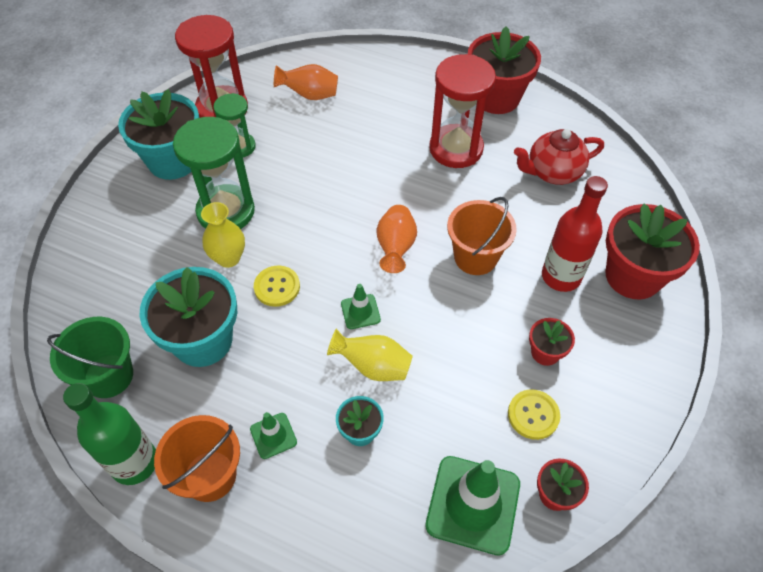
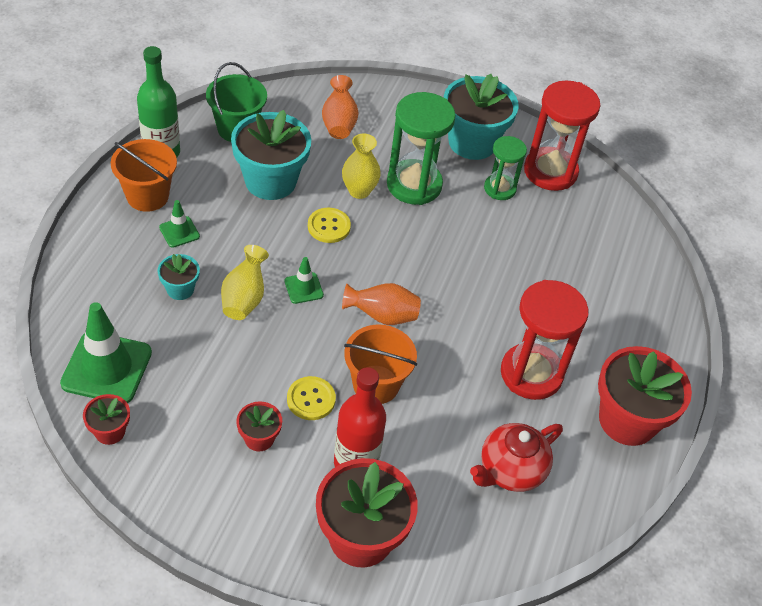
camera: 80 degrees right, 5 degrees down
orange vase [274,64,338,100] -> orange vase moved to [322,75,359,139]
yellow button [508,389,560,440] -> yellow button moved to [287,376,336,420]
red teapot [514,129,604,185] -> red teapot turned 105 degrees counterclockwise [470,423,563,492]

